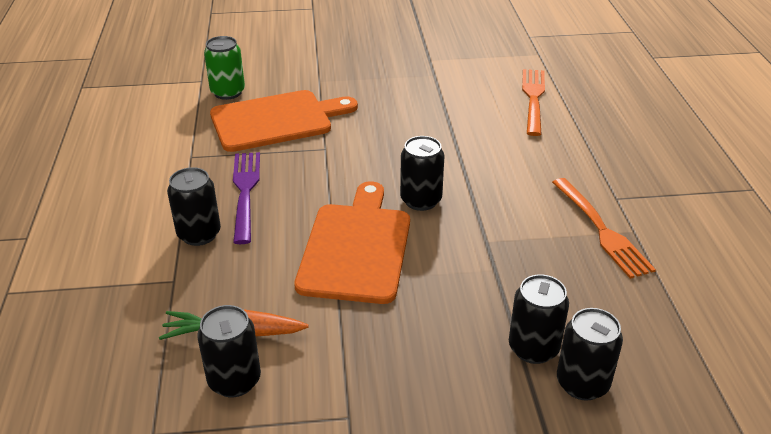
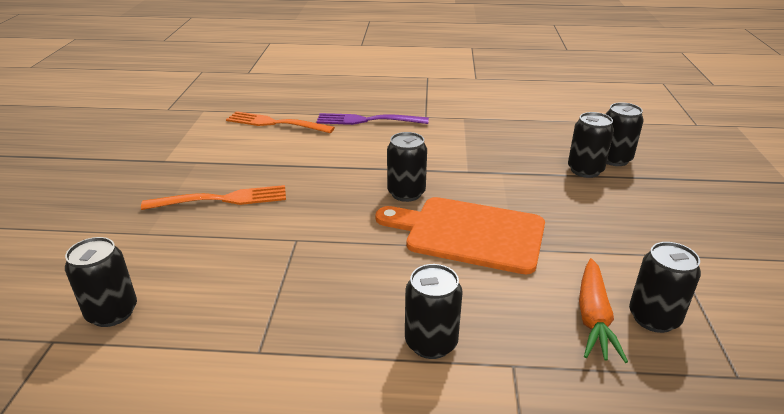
camera: 80 degrees left, 5 degrees down
green can [204,36,245,100] -> black can [65,237,137,327]
orange cutting board [210,90,358,152] -> none
purple fork [233,152,260,244] -> purple fork moved to [316,113,429,125]
orange fork [552,178,656,279] -> orange fork moved to [141,185,286,210]

